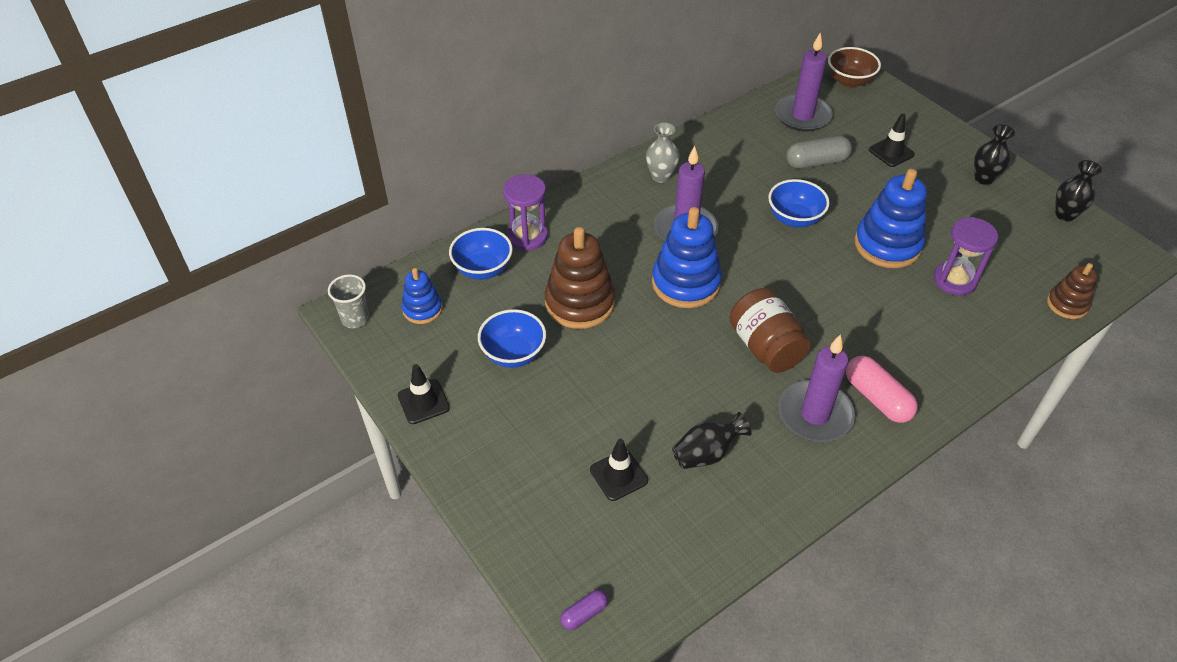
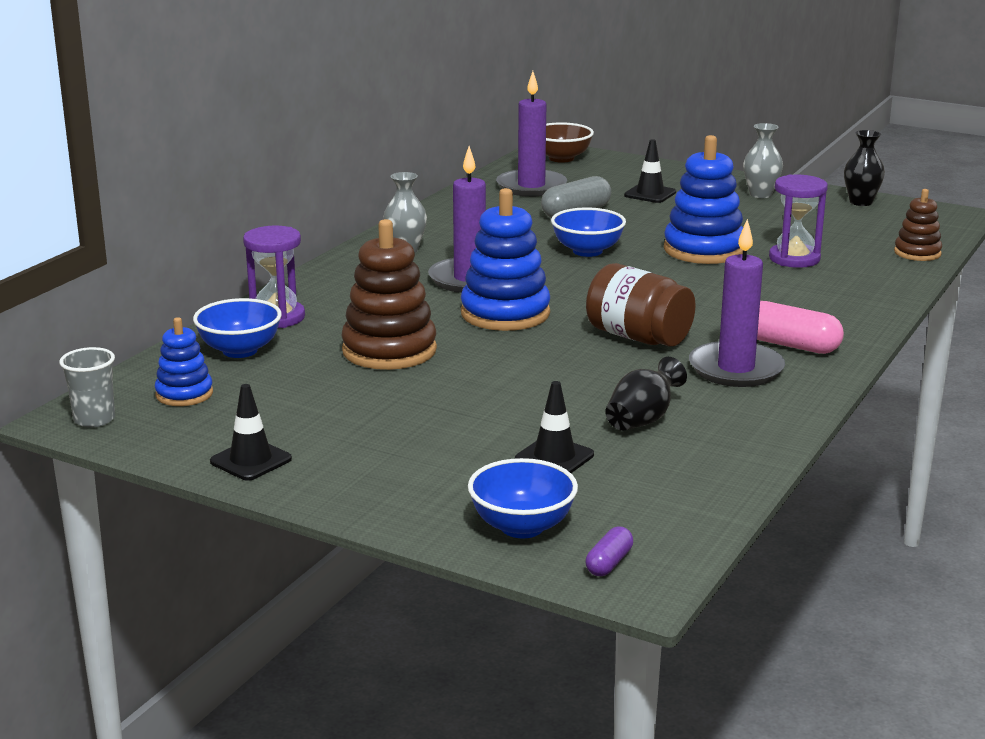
camera: 25 degrees left, 25 degrees down
blue bowl [478,309,546,368] -> blue bowl moved to [468,458,578,539]
black vase [974,125,1015,185] -> grey vase [743,123,783,198]

